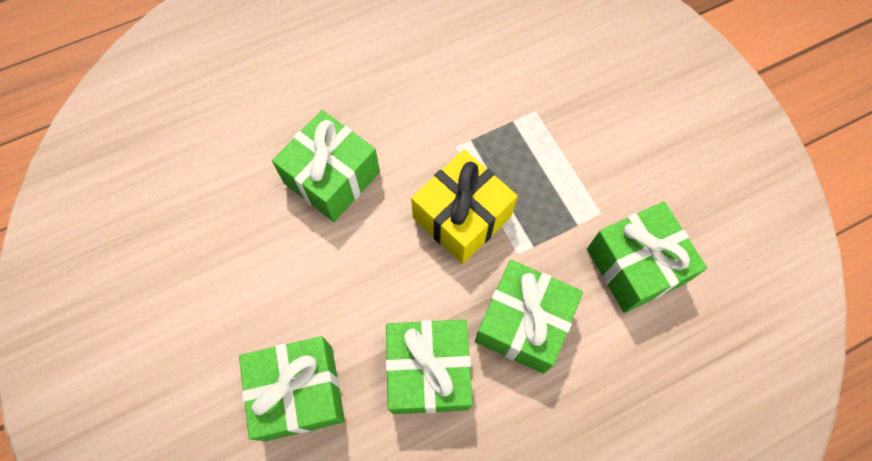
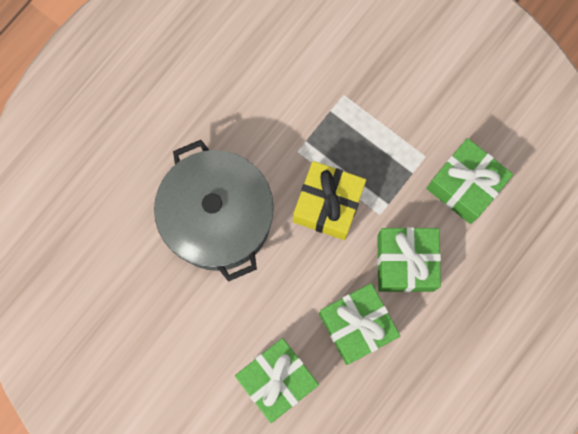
camera: 25 degrees left, 10 degrees up
green gift [272,110,380,222] -> grey pot [154,140,274,282]

